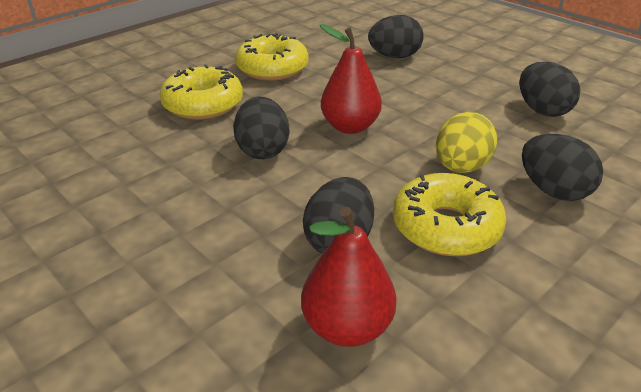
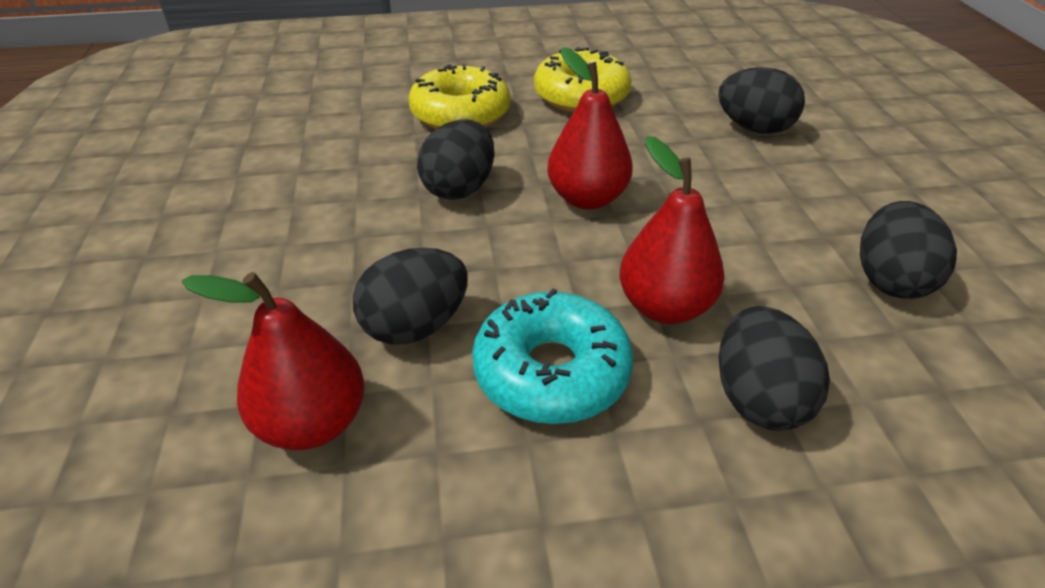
camera: 35 degrees right, 5 degrees up
yellow donut [393,173,507,256] -> turquoise donut [472,288,633,424]
yellow egg [436,112,497,173] -> red pear [619,136,725,324]

